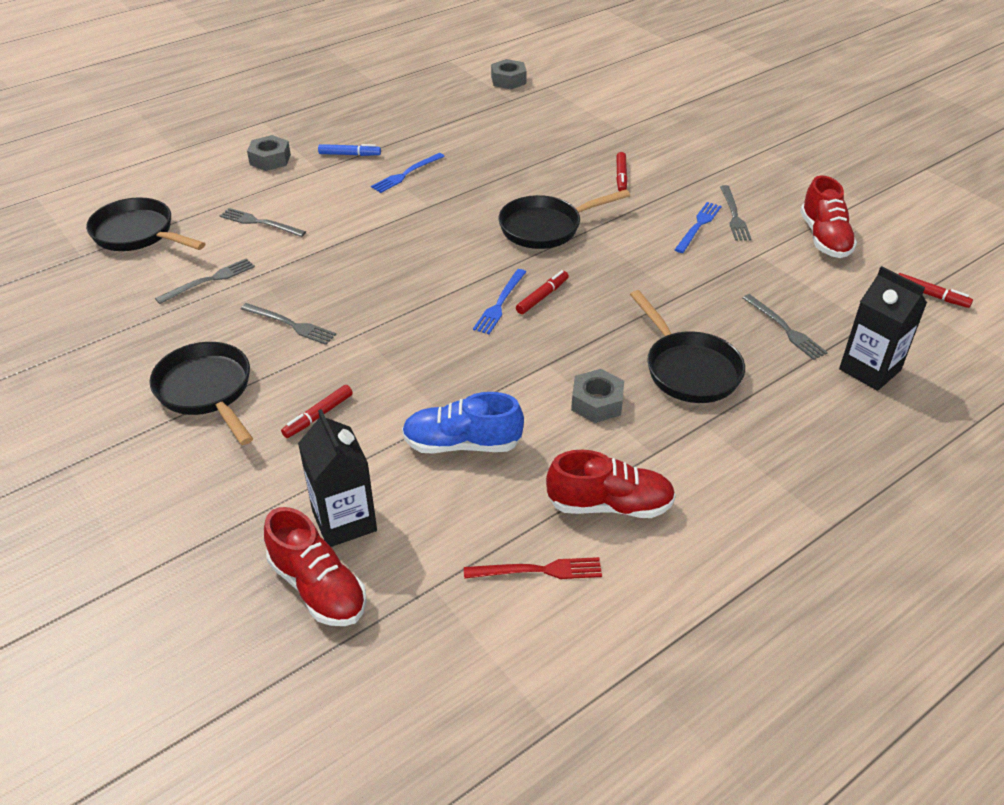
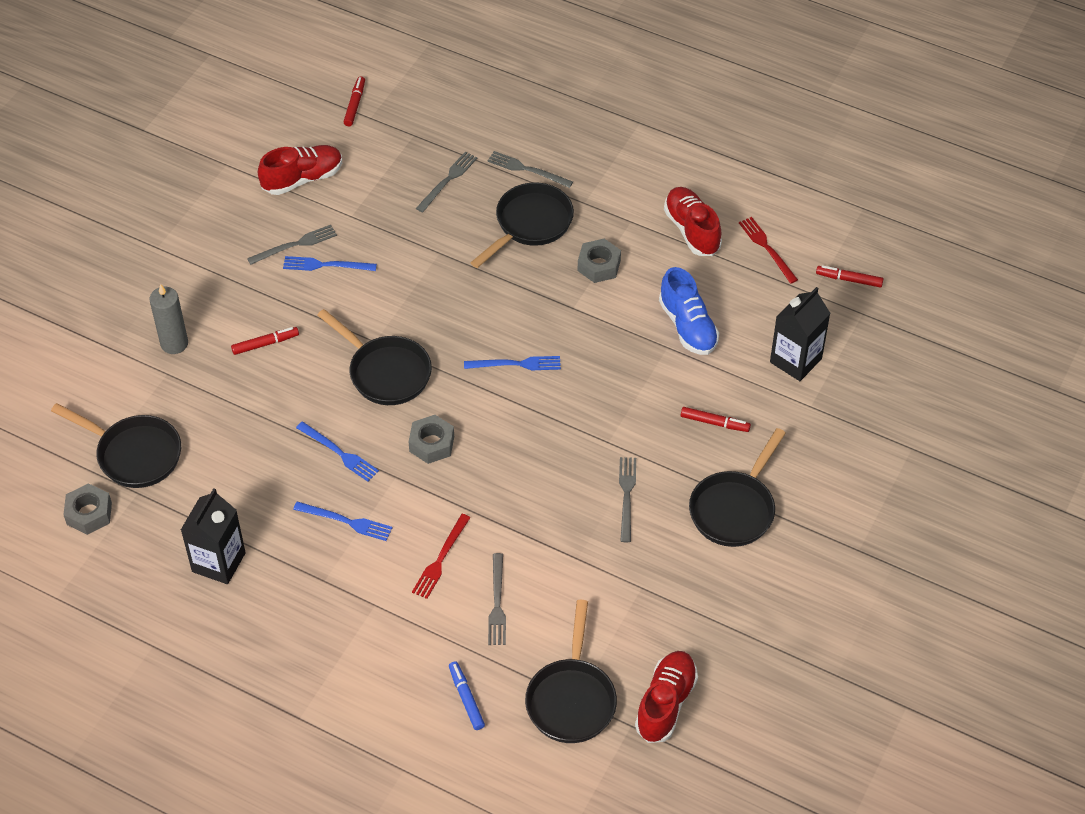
camera: 115 degrees left, 10 degrees up
grey fork [155,258,255,304] -> grey fork moved to [487,151,573,188]
grey nut [247,135,291,171] -> grey nut moved to [409,415,454,464]
red shoe [264,507,367,626] -> red shoe moved to [635,651,698,743]
blue marker [318,144,381,156] -> blue marker moved to [449,661,485,730]
red marker [516,270,569,314] -> red marker moved to [816,265,883,288]
black carton [839,266,927,391] -> black carton moved to [181,488,246,584]
none -> black pan [51,403,181,488]
none -> grey candle [149,284,188,354]
none -> blue fork [296,422,379,482]
none -> red fork [412,514,471,599]

